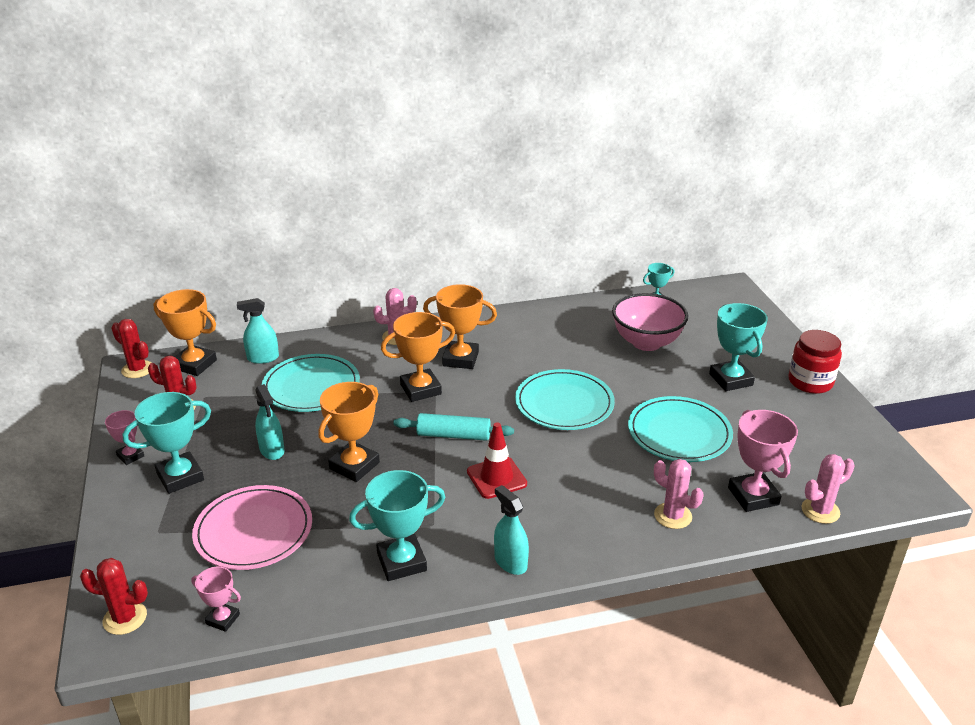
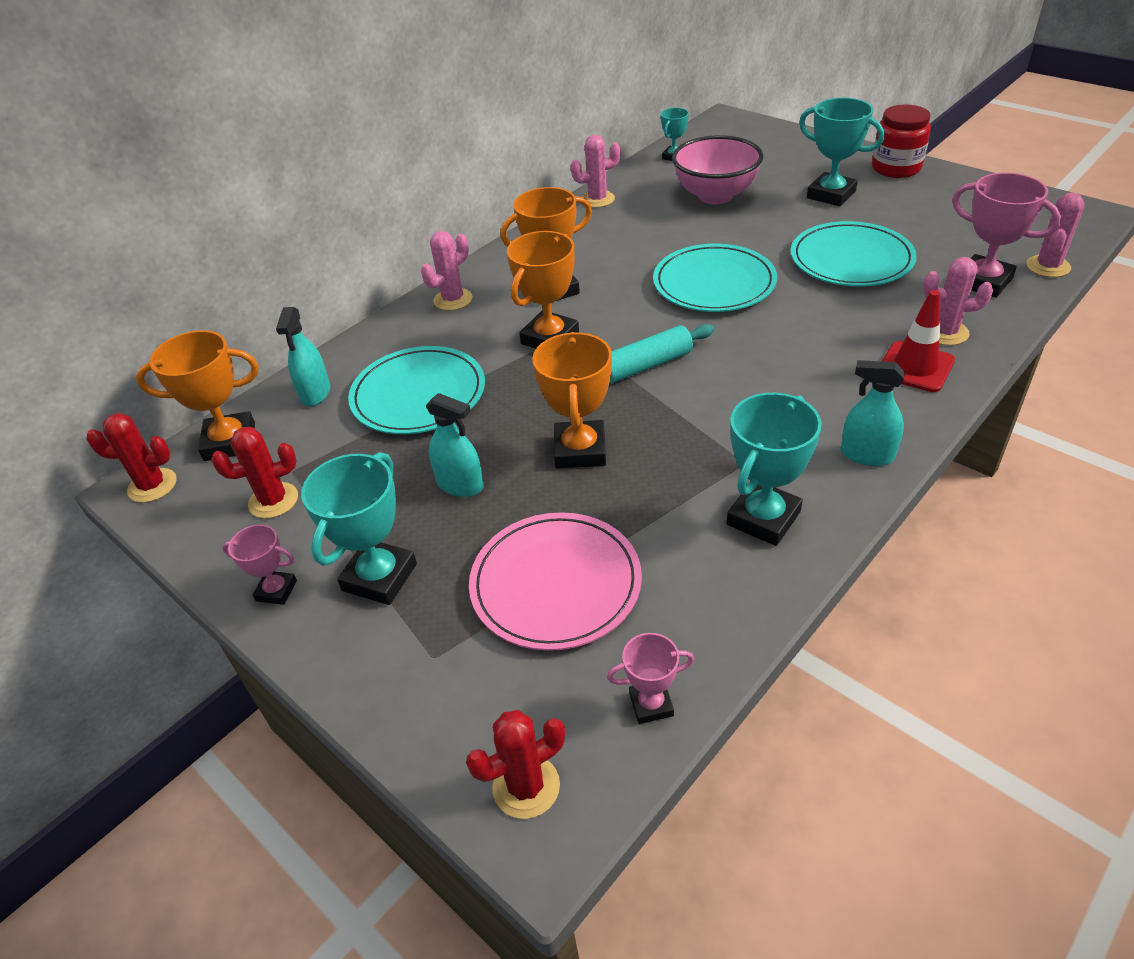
camera: 30 degrees left, 10 degrees up
turquoise spray bottle [237,298,279,364] -> turquoise spray bottle turned 45 degrees counterclockwise [276,307,330,406]
red traffic cone [467,422,527,499] -> red traffic cone moved to [882,290,955,392]
none -> pink cactus [571,135,621,208]

